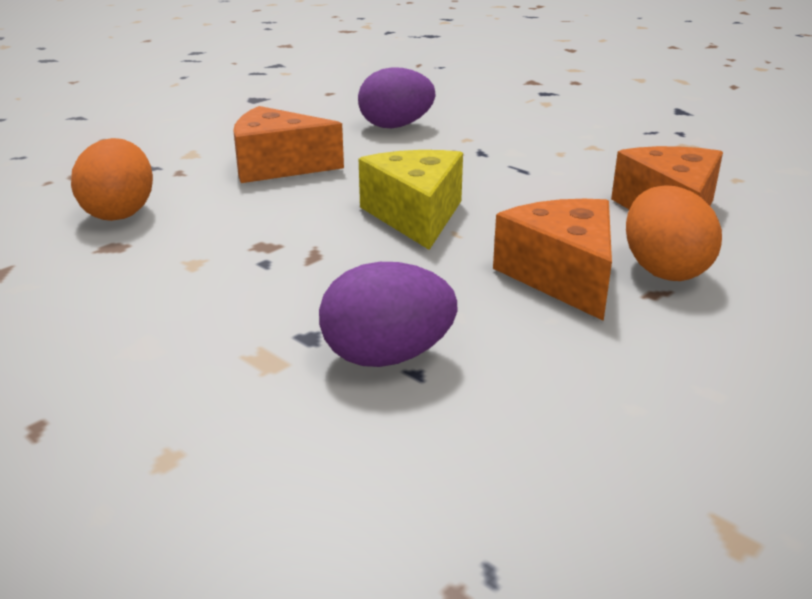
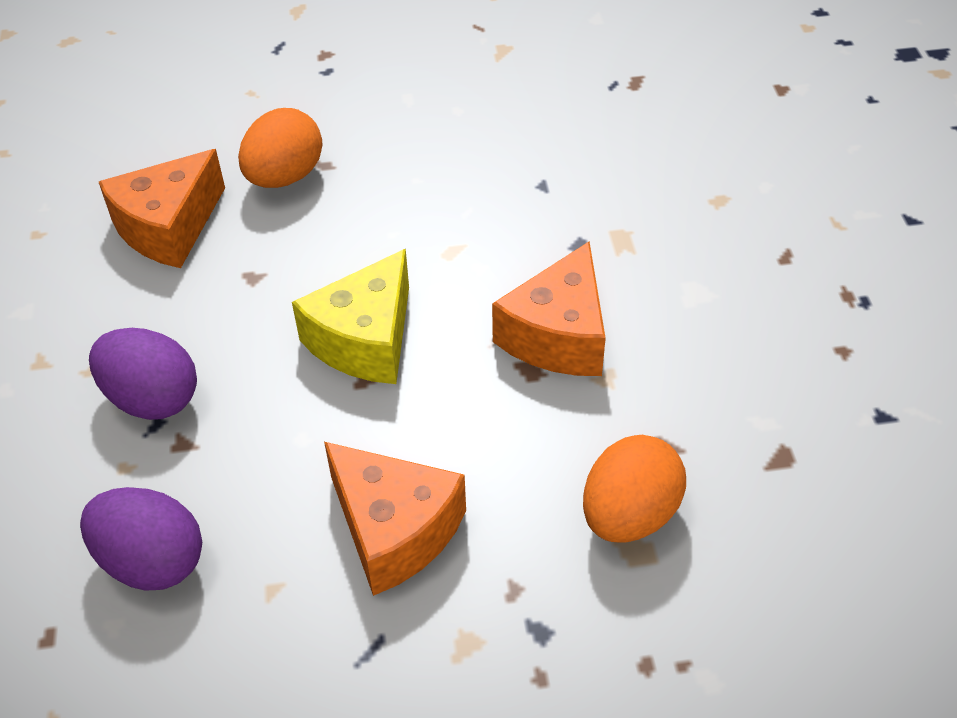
camera: 140 degrees left, 20 degrees up
purple egg [319,262,457,367] -> purple egg moved to [89,328,197,420]
orange cheese [493,199,612,321] -> orange cheese moved to [492,242,606,376]

